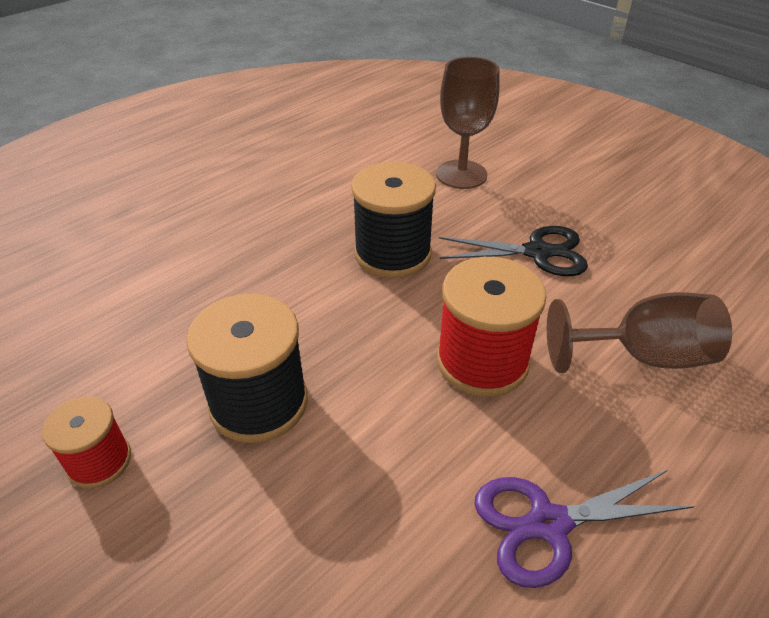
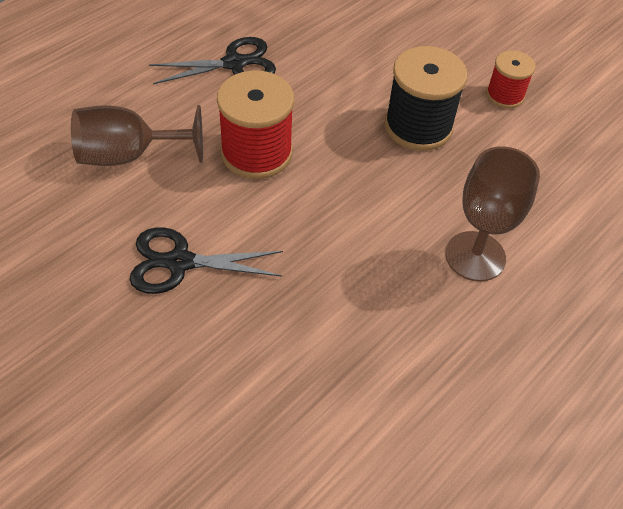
camera: 175 degrees right, 10 degrees up
black spool [351,162,436,278] -> none
brown goblet [436,57,500,189] -> brown goblet moved to [445,146,540,282]
purple scissors [474,470,694,588] -> black scissors [149,37,276,84]

